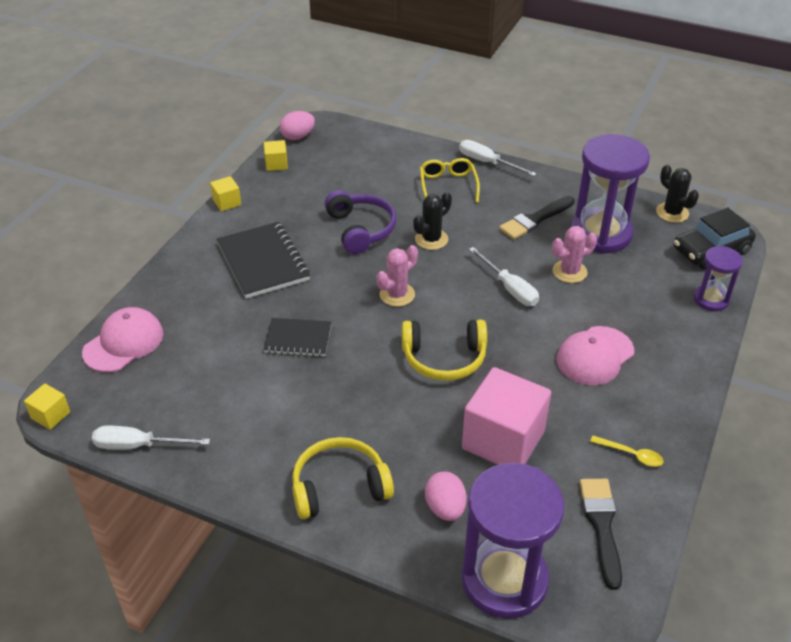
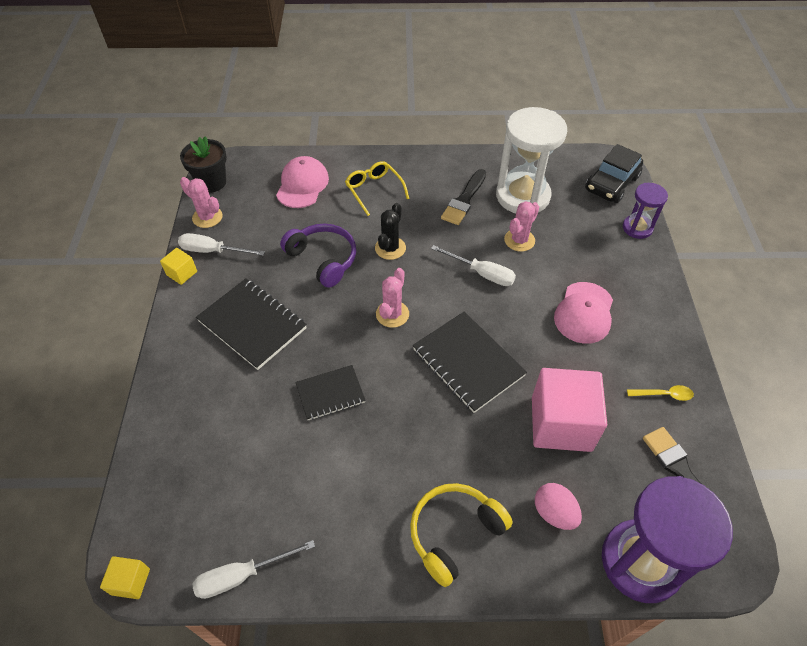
camera: 25 degrees left, 10 degrees up
pink cap [82,307,163,372] -> pink cap moved to [276,156,329,208]
yellow cube [264,140,288,171] -> pink cactus [180,177,223,228]
pink egg [280,111,315,140] -> black flower pot [180,136,227,193]
yellow headphones [402,320,487,381] -> black notebook [413,312,527,413]
white screwdriver [459,140,537,176] -> white screwdriver moved to [178,233,265,256]
purple hourglass [570,134,650,254] -> white hourglass [496,107,567,213]
black cactus [656,165,699,223] -> none

